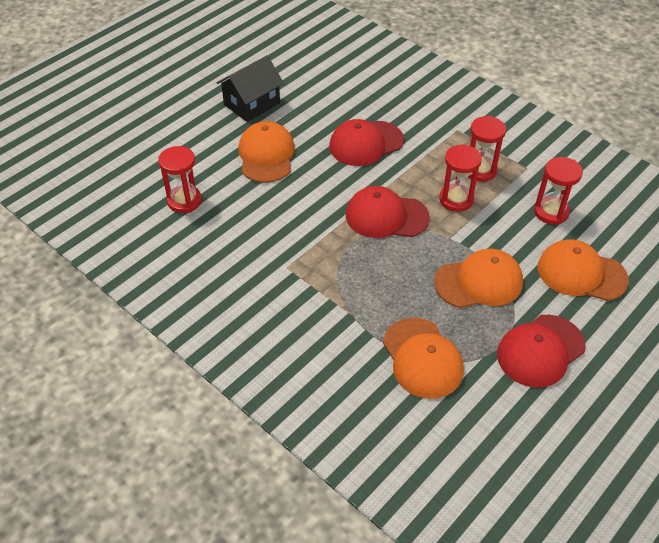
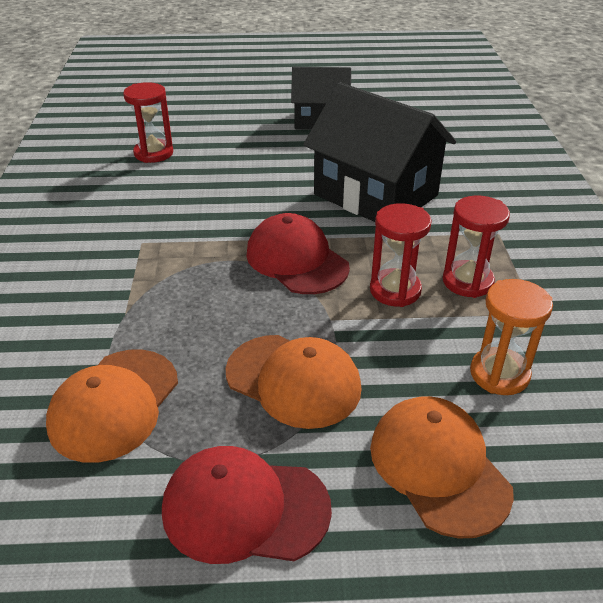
camera: 45 degrees right, 10 degrees down
orange cap [238,121,295,183] -> none
red cap [329,119,404,166] -> black house [303,82,456,222]
red hourglass [534,157,583,225] -> orange hourglass [470,279,553,395]

